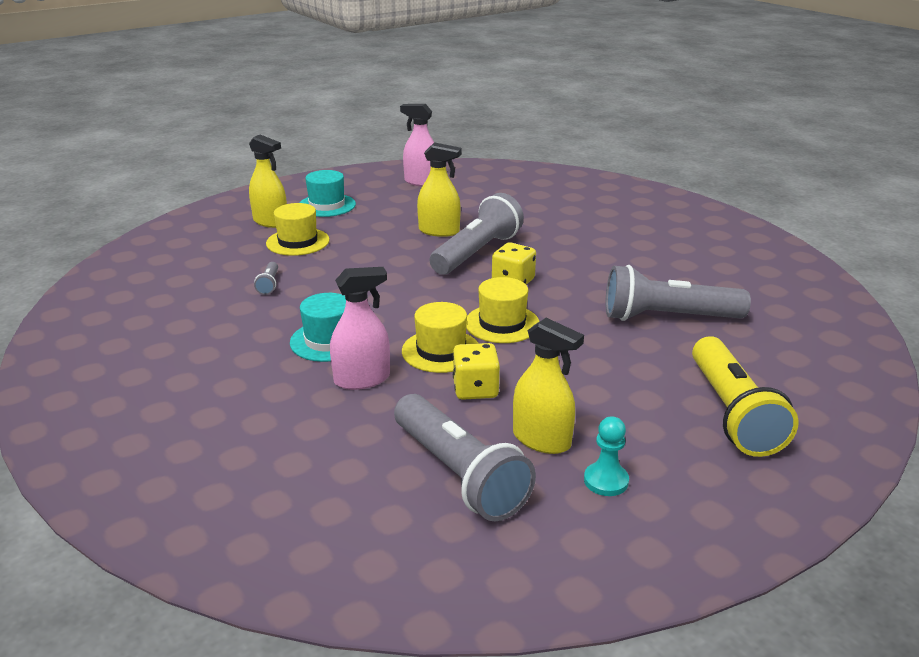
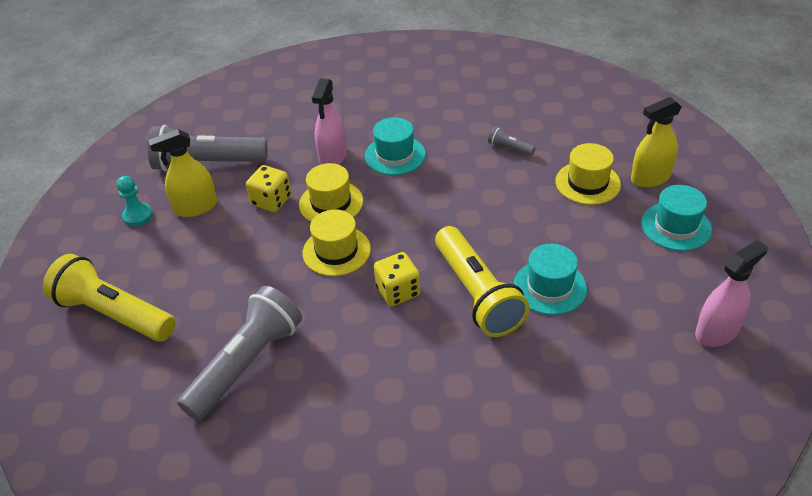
camera: 125 degrees right, 15 degrees up
yellow spray bottle [417,142,461,237] -> turquoise hat [514,244,587,315]
grey flashlight [430,193,524,274] -> yellow flashlight [435,226,529,337]

